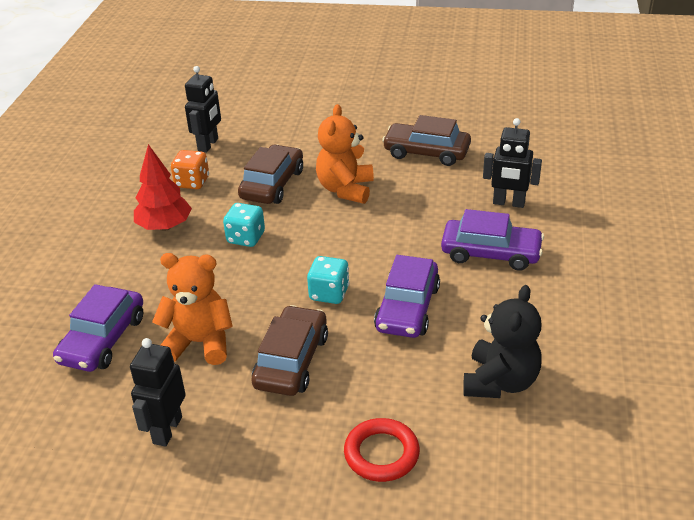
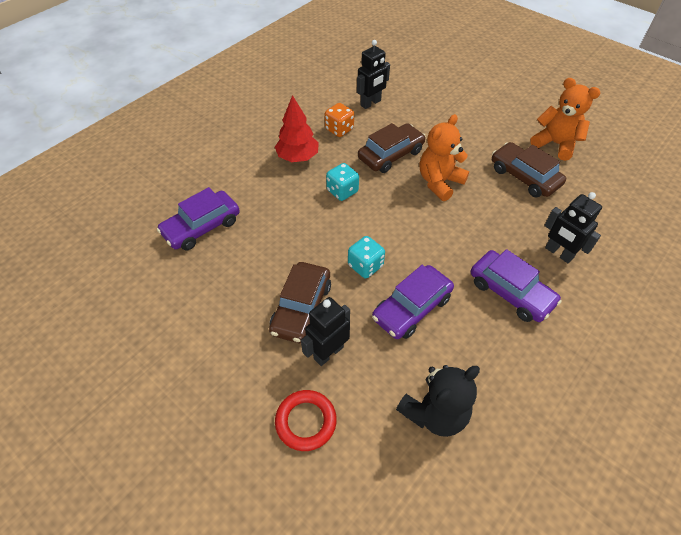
camera: 30 degrees right, 15 degrees up
black robot [130,338,186,447] -> black robot moved to [301,297,350,366]
orange teddy bear [152,253,233,365] -> orange teddy bear moved to [530,78,600,161]
brown car [251,305,328,396] -> brown car turned 150 degrees clockwise [269,262,331,343]

